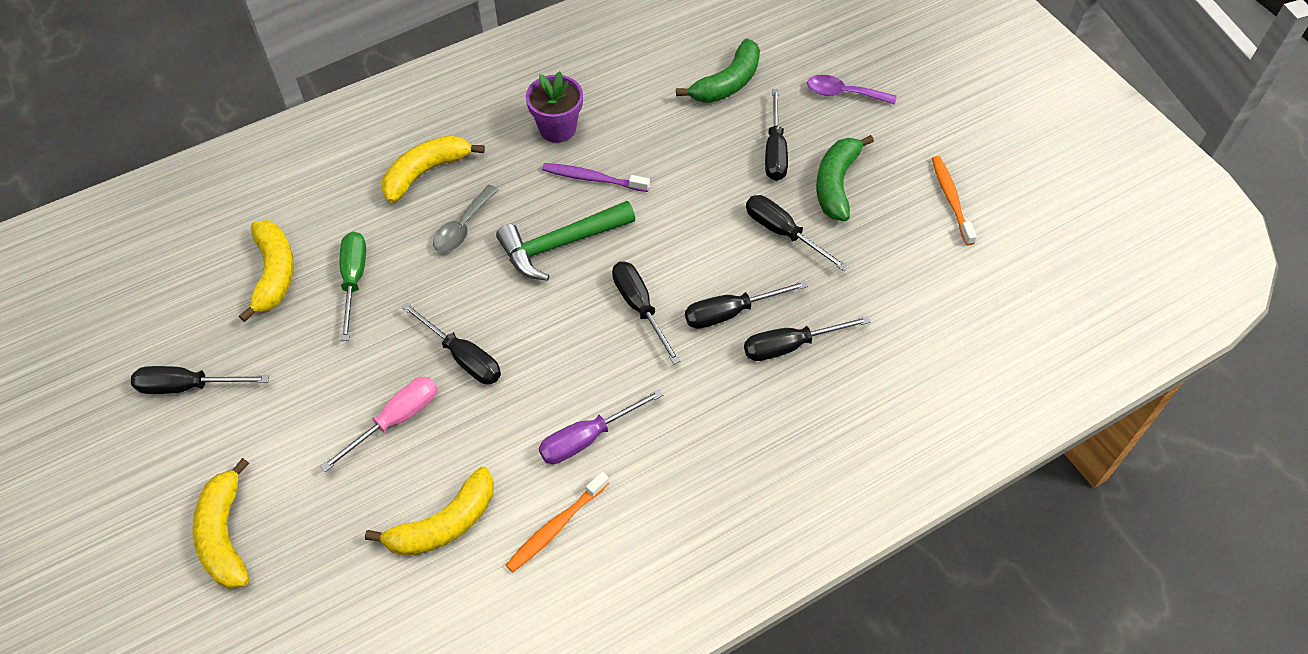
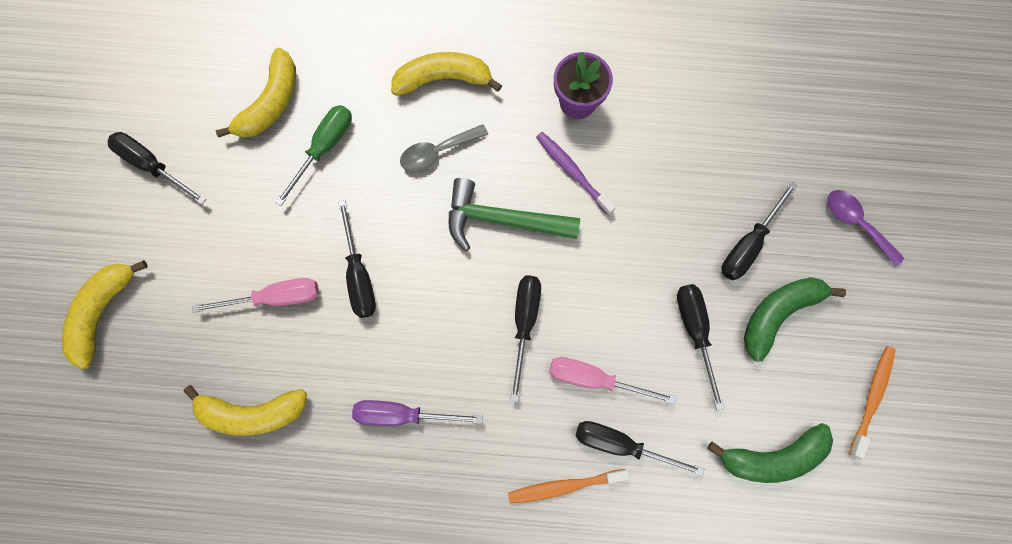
camera: 35 degrees right, 20 degrees up
orange toothbrush [506,472,609,573] -> orange toothbrush moved to [508,469,630,503]
green banana [676,38,760,103] -> green banana moved to [707,423,833,483]
black screwdriver [685,280,808,329] -> pink screwdriver [549,357,676,404]

